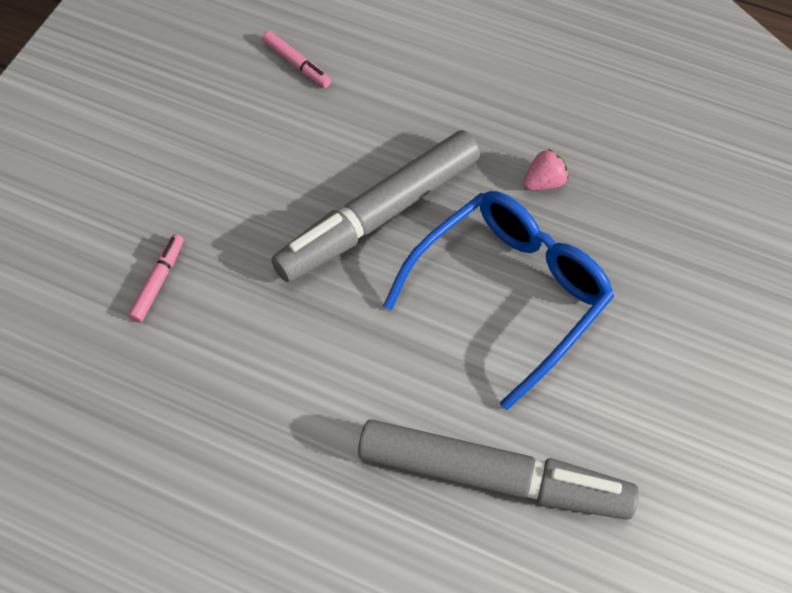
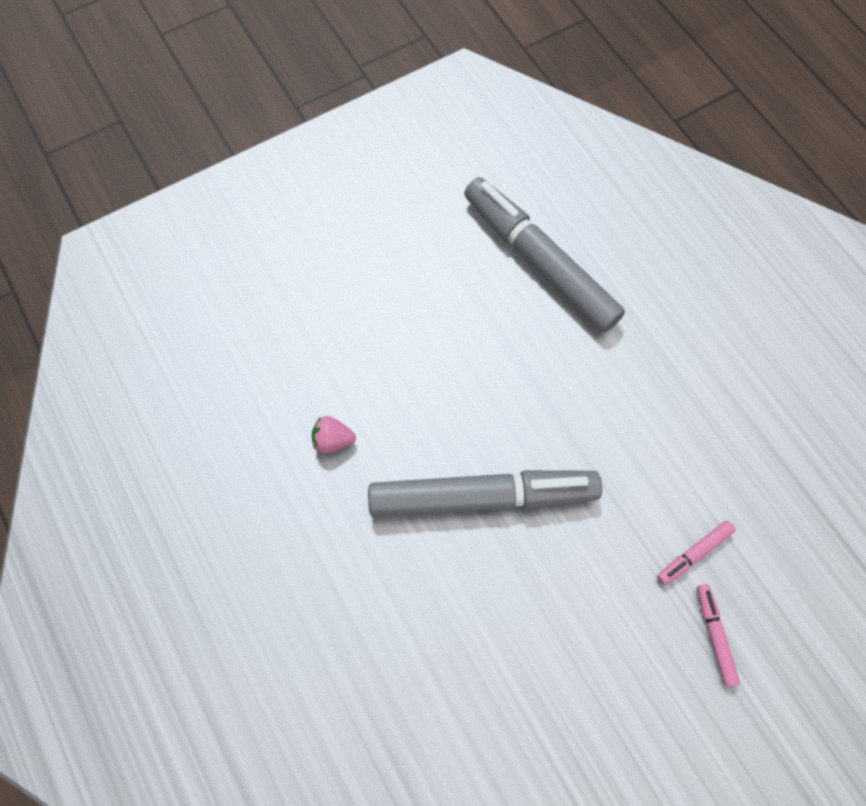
camera: 145 degrees left, 10 degrees up
pink marker [262,31,331,88] -> pink marker moved to [697,584,740,686]
blue glasses [383,191,614,410] -> none

